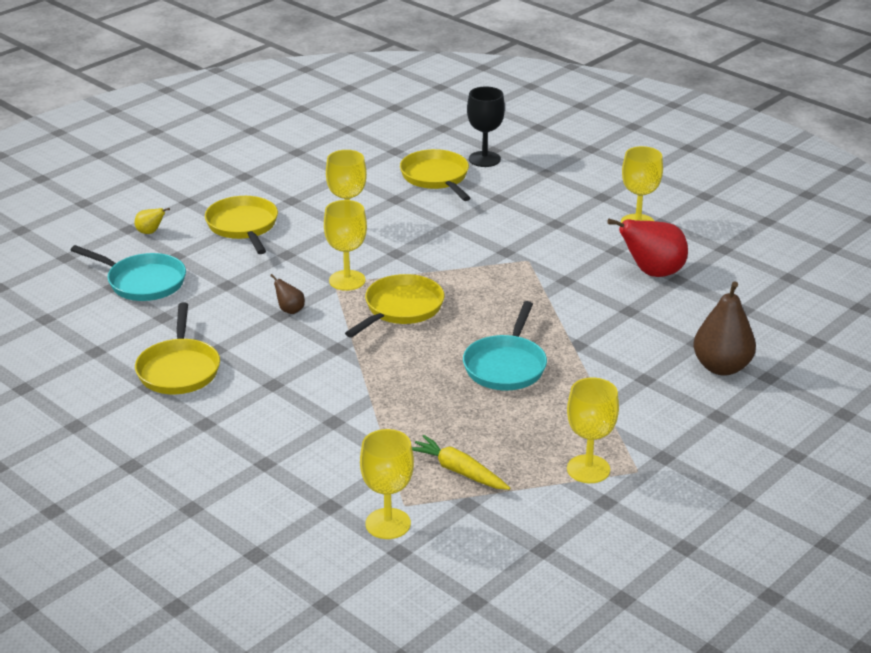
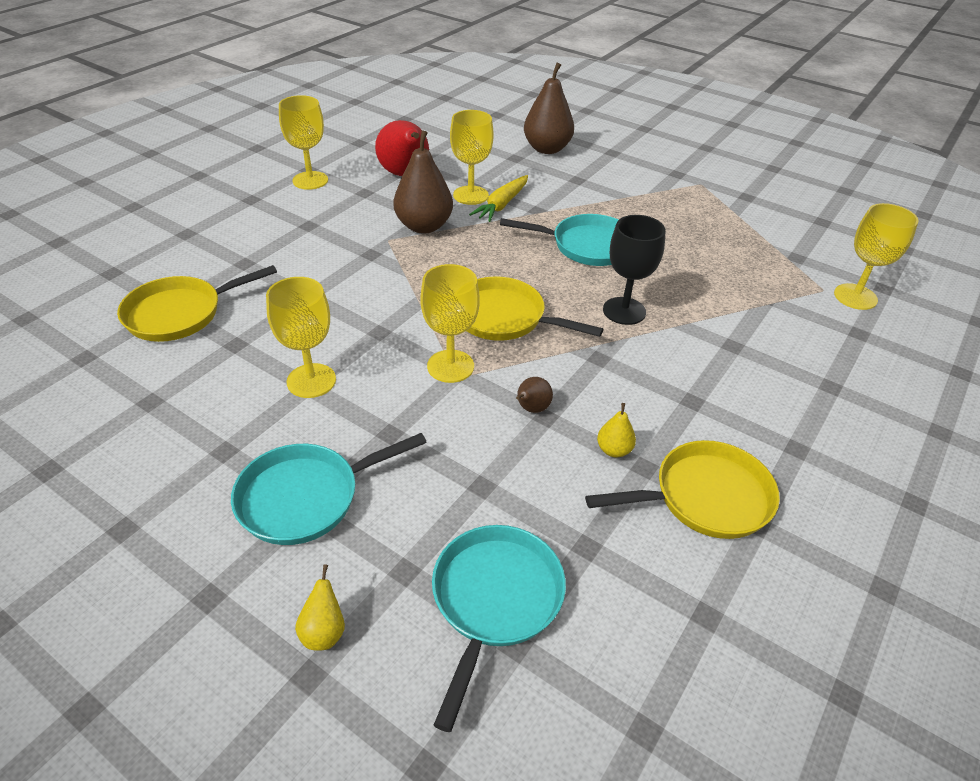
camera: 100 degrees left, 10 degrees up
yellow pan [205,196,278,254] -> turquoise pan [231,433,427,545]
yellow carrot [412,435,510,490] -> yellow carrot moved to [469,175,528,222]
black goblet [467,86,505,167] -> black goblet moved to [603,215,665,325]
yellow goblet [567,378,619,483] -> yellow goblet moved to [450,110,494,205]
none -> brown pear [393,130,453,234]
none -> yellow pear [597,403,636,457]

